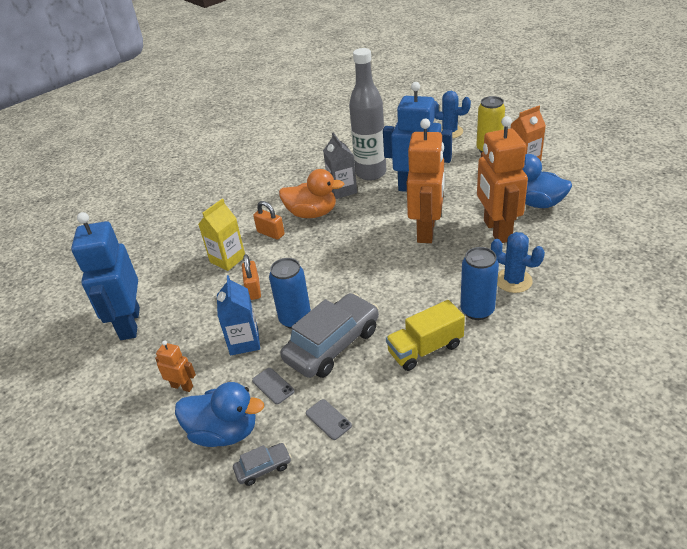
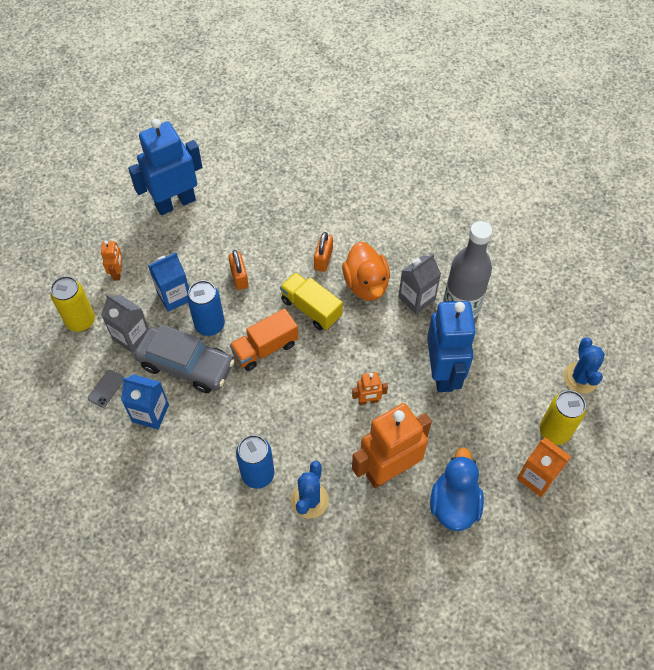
camera: 65 degrees right, 20 degrees up
blue duck [175,382,264,447] -> yellow can [50,276,95,332]
yellow carton [198,199,245,271] -> none
grey car [233,443,291,486] -> none
orange padlock [242,254,261,300] -> orange padlock turned 75 degrees counterclockwise [228,250,248,290]
grey phone [252,368,295,404] -> grey carton [101,294,148,353]
yellow truck [386,300,465,371] -> yellow truck moved to [280,272,343,331]
orange robot [407,119,445,243] -> orange robot [352,372,388,405], size x0.44
none -> blue carton [121,374,169,429]
none -> orange truck [229,308,298,371]

